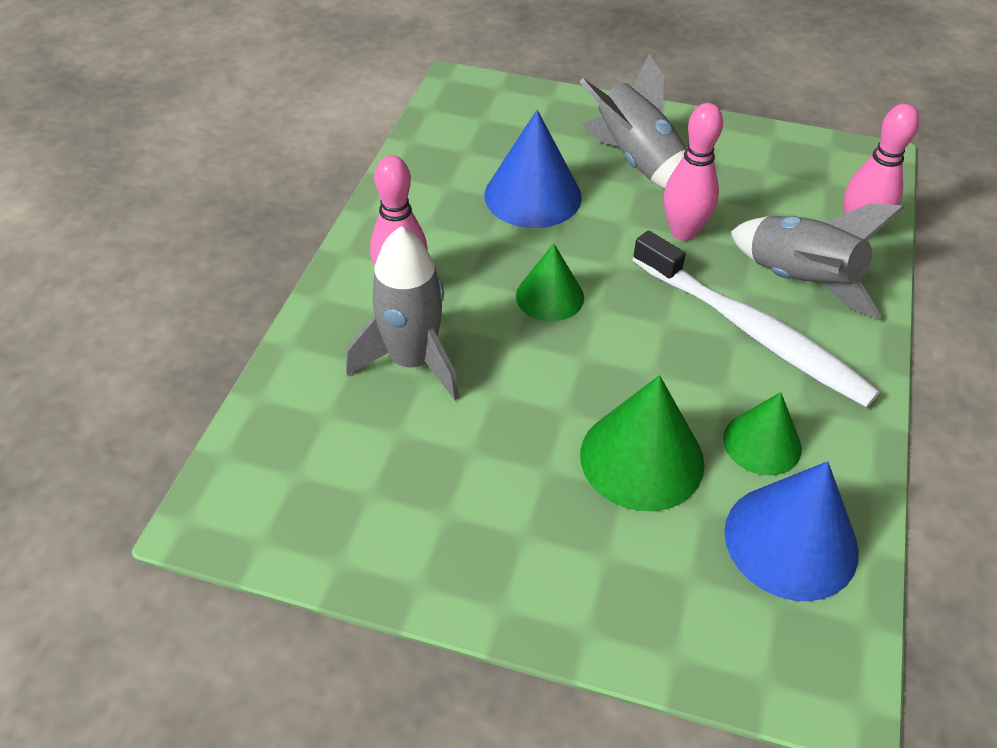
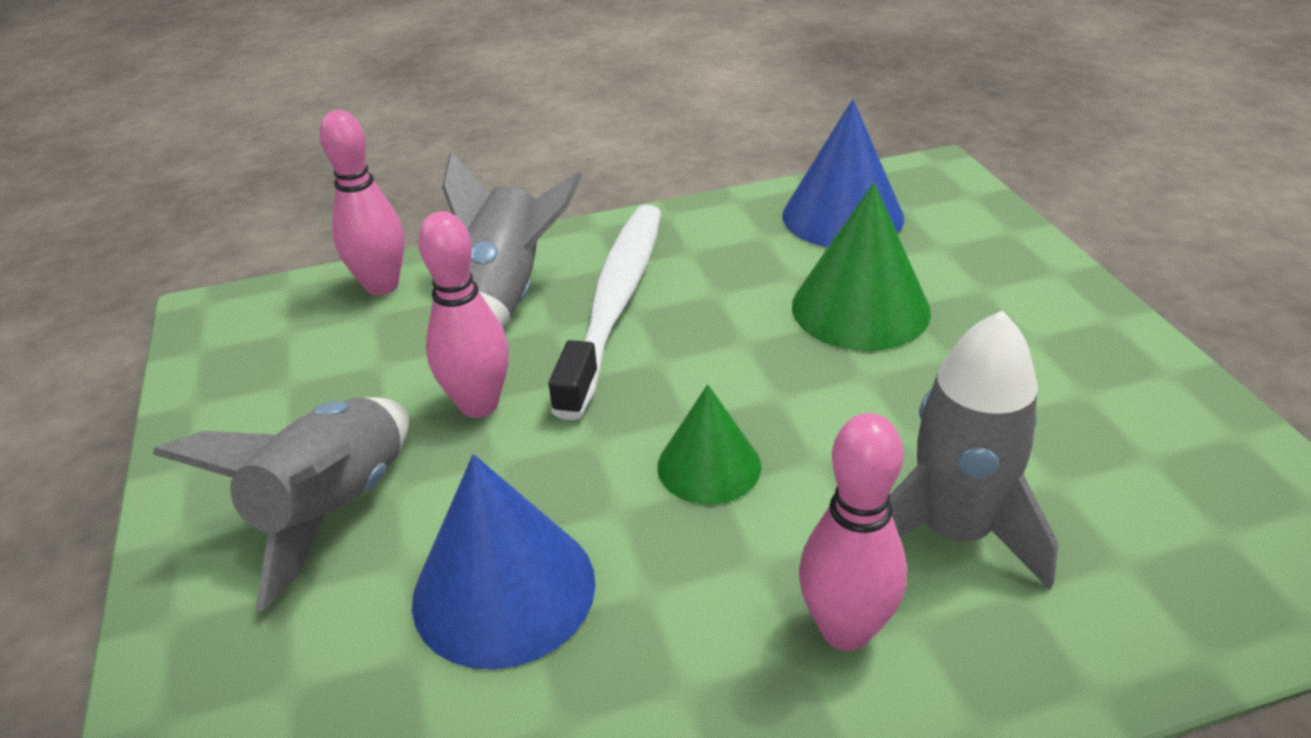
camera: 120 degrees left, 10 degrees down
green cone [723,392,802,475] -> none

